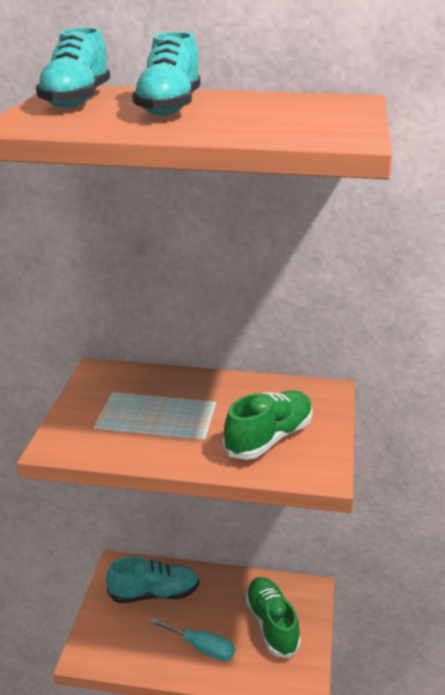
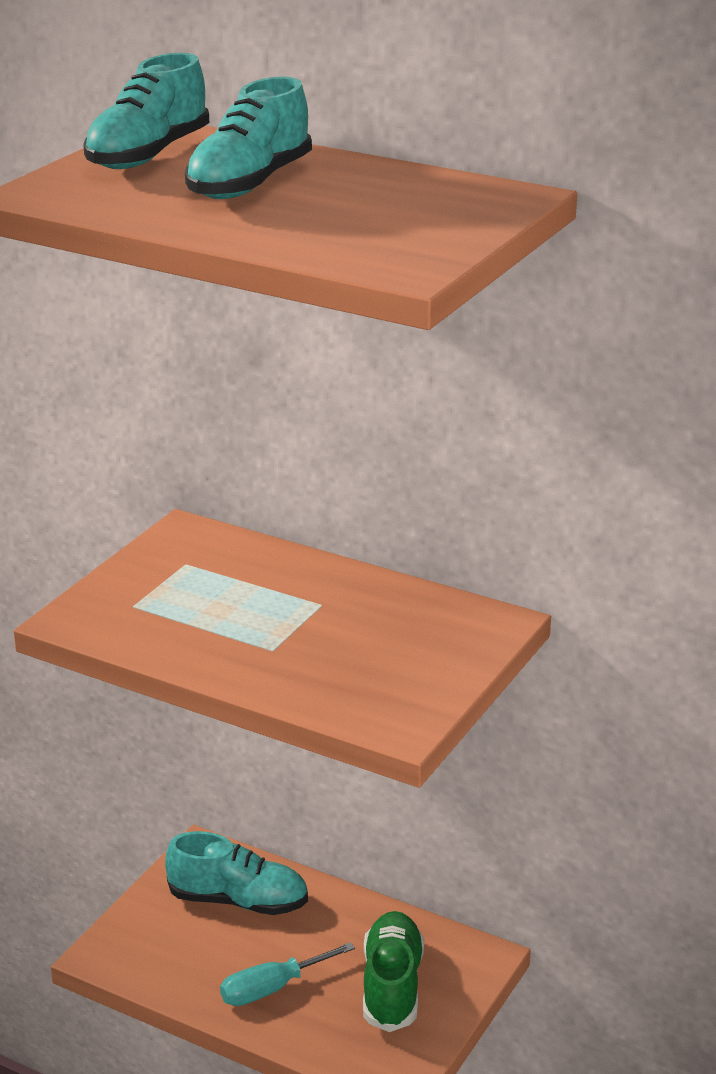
camera: 20 degrees right, 0 degrees up
turquoise screwdriver [150,618,235,661] -> turquoise screwdriver turned 105 degrees clockwise [220,942,355,1006]
green shoe [223,391,313,460] -> none

